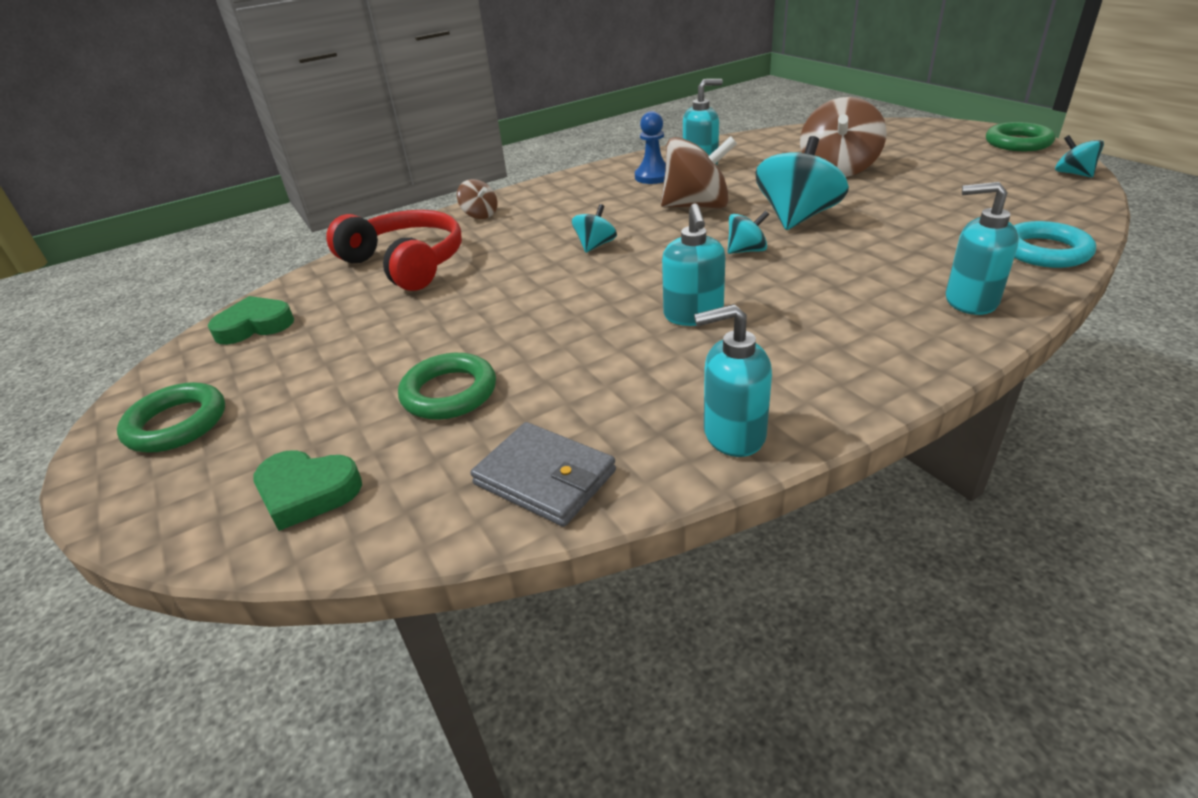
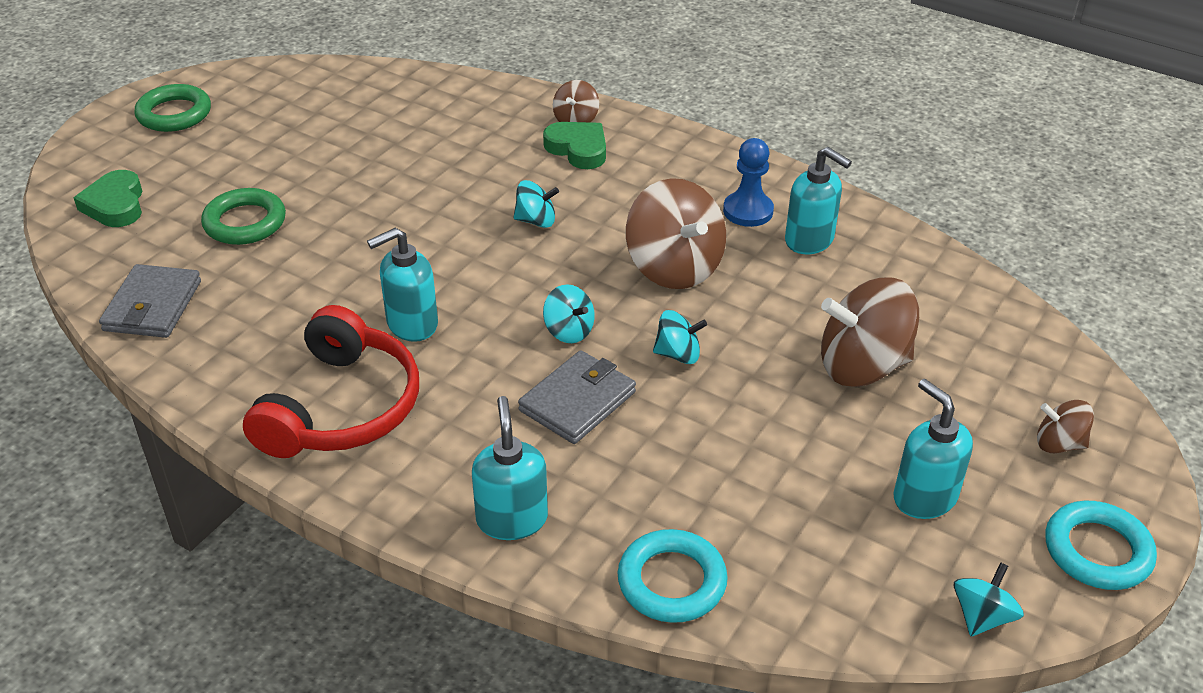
camera: 60 degrees right, 5 degrees up
green heart [208,296,294,345] -> green heart moved to [543,122,606,169]
red headphones [326,210,462,291] -> red headphones moved to [243,305,419,458]
turquoise soap dispenser [694,304,772,457] -> turquoise soap dispenser moved to [893,379,973,519]
turquoise spinning top [755,136,849,230] -> turquoise spinning top [653,310,707,364], size x0.51
green ring [986,122,1055,151] -> turquoise ring [1045,501,1157,590]
none -> grey wallet [518,350,636,444]
none -> brown spinning top [1037,400,1094,453]

